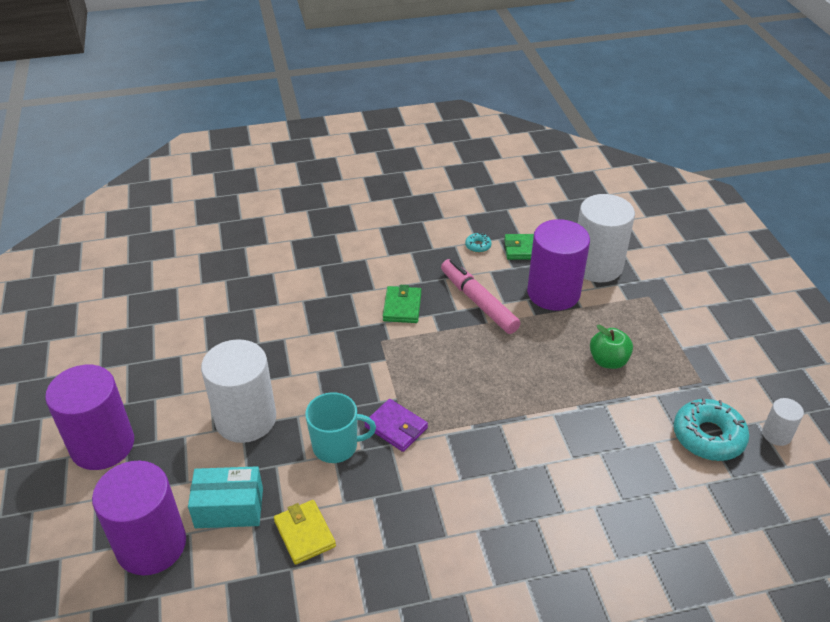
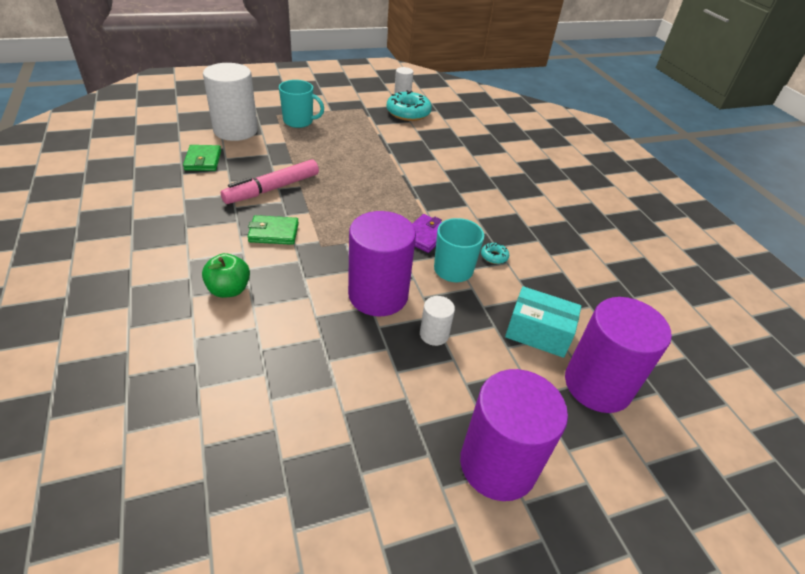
camera: 100 degrees left, 0 degrees up
turquoise box [188,466,263,528] -> turquoise box turned 60 degrees counterclockwise [505,286,581,358]
white cylinder [201,339,276,443] -> white cylinder [420,296,455,346], size x0.47
yellow wallet [274,500,336,565] -> none
turquoise donut [465,233,492,253] -> turquoise donut moved to [481,242,509,264]
purple cylinder [527,219,590,311] -> purple cylinder moved to [348,211,416,317]
green apple [590,325,633,369] -> green apple moved to [202,253,250,298]
none -> turquoise mug [279,80,324,128]

